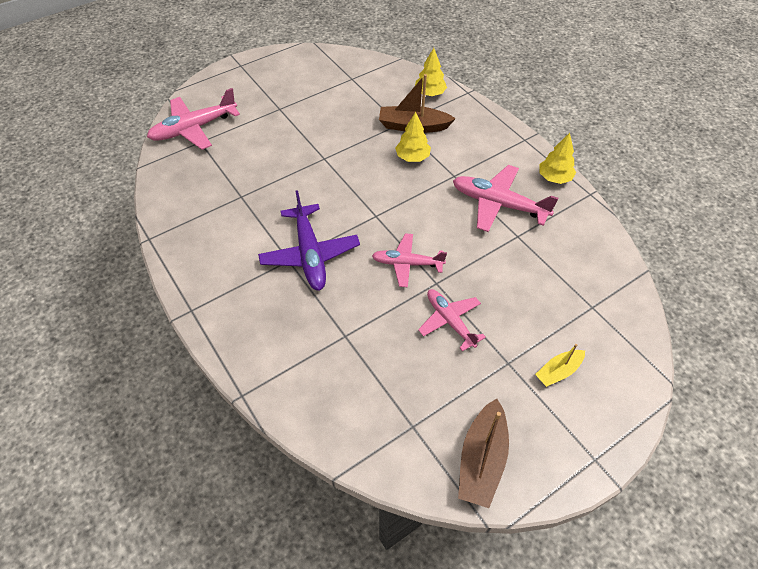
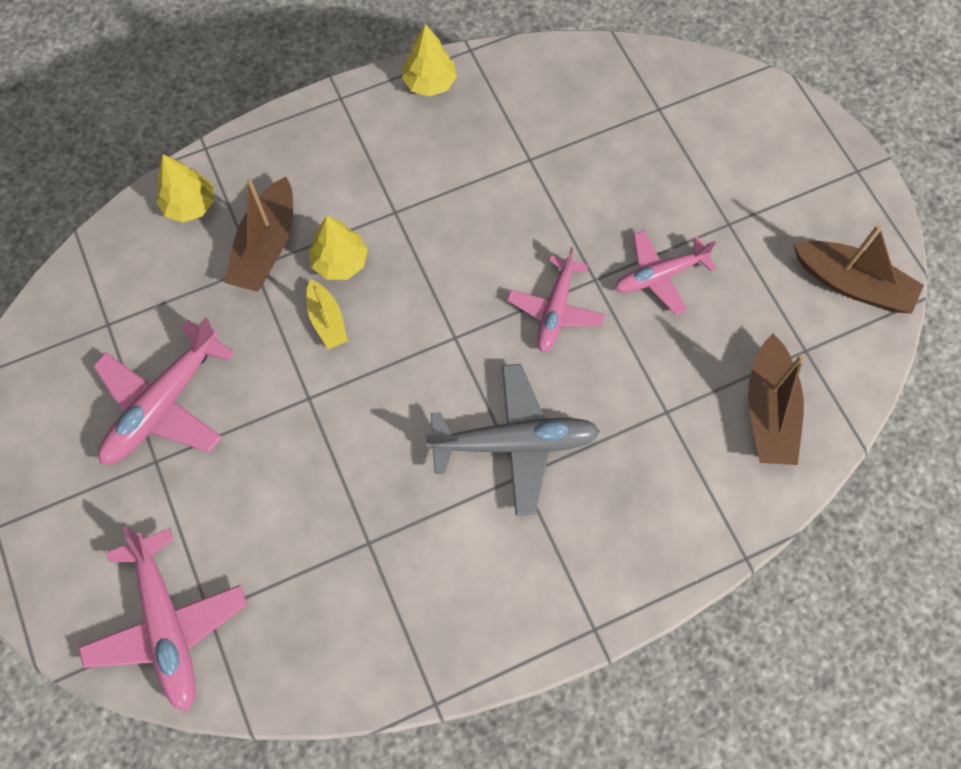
camera: 80 degrees left, 15 degrees up
purple plane [258,190,360,291] -> grey plane [425,364,600,516]
pink plane [453,165,559,232] -> pink plane moved to [93,317,234,464]
yellow boat [535,344,585,387] -> yellow boat moved to [306,279,348,349]
none -> brown boat [748,334,805,465]

